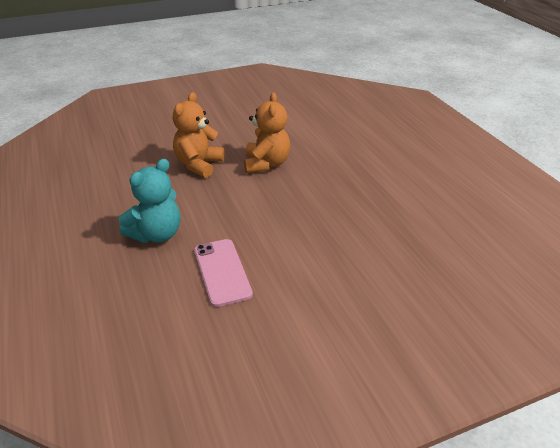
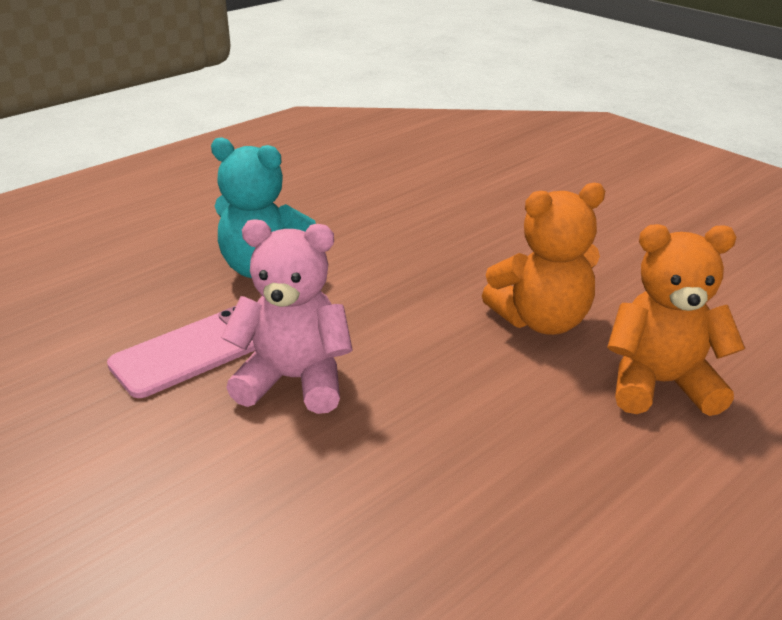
camera: 70 degrees right, 5 degrees down
orange teddy bear [173,92,225,178] -> orange teddy bear moved to [607,224,745,416]
none -> pink teddy bear [221,219,353,414]

